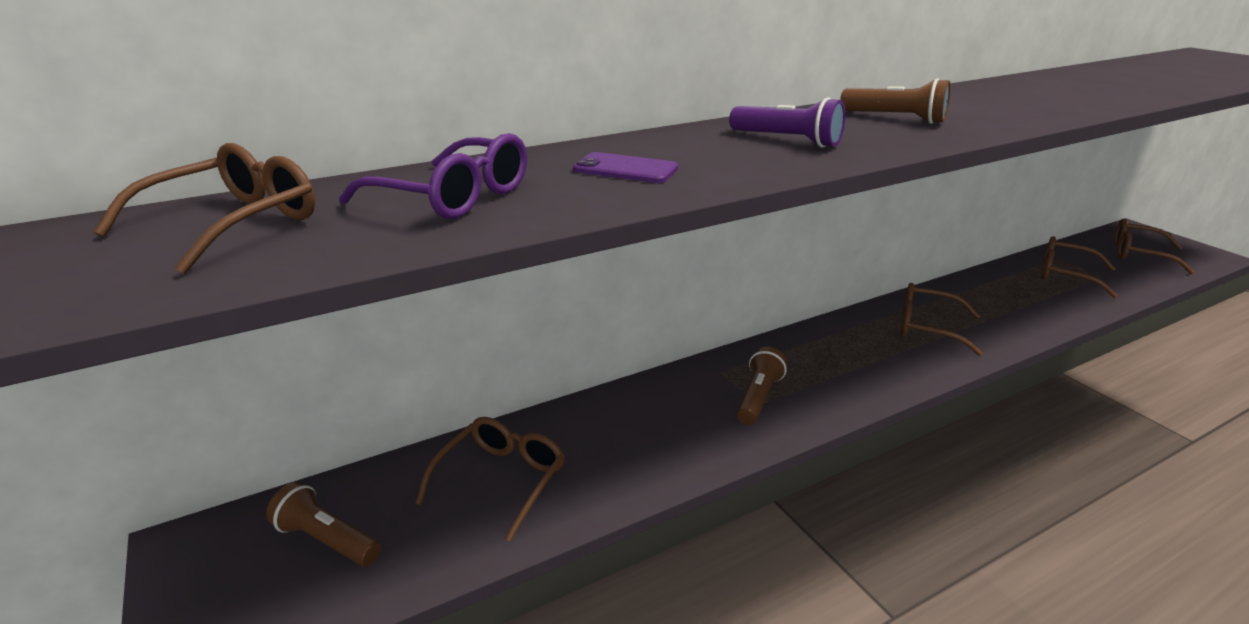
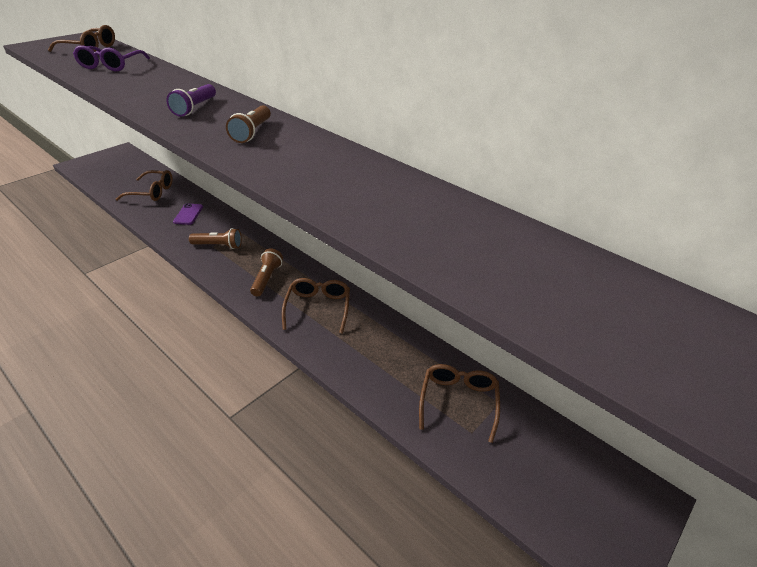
camera: 70 degrees right, 10 degrees up
brown flashlight [266,482,381,566] -> brown flashlight moved to [250,248,283,297]
purple phone [573,152,678,183] -> purple phone moved to [173,203,203,225]
brown glasses [1114,219,1195,274] -> none

